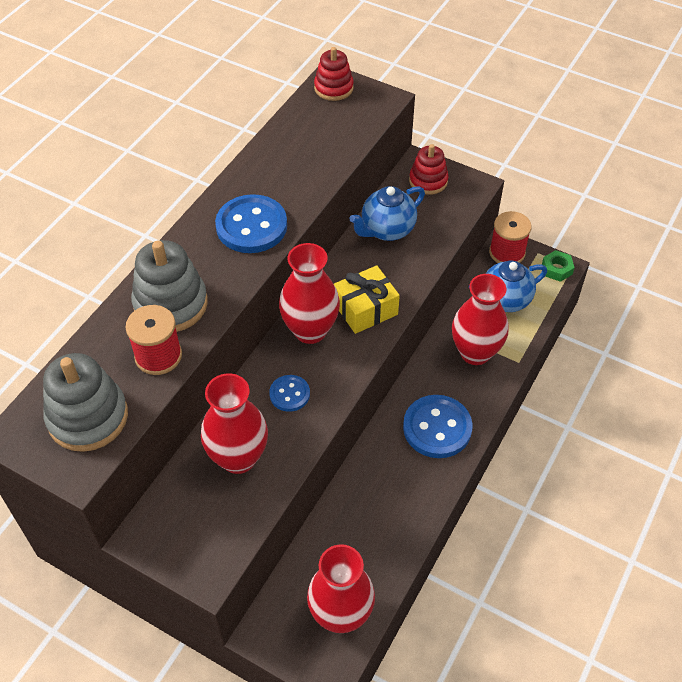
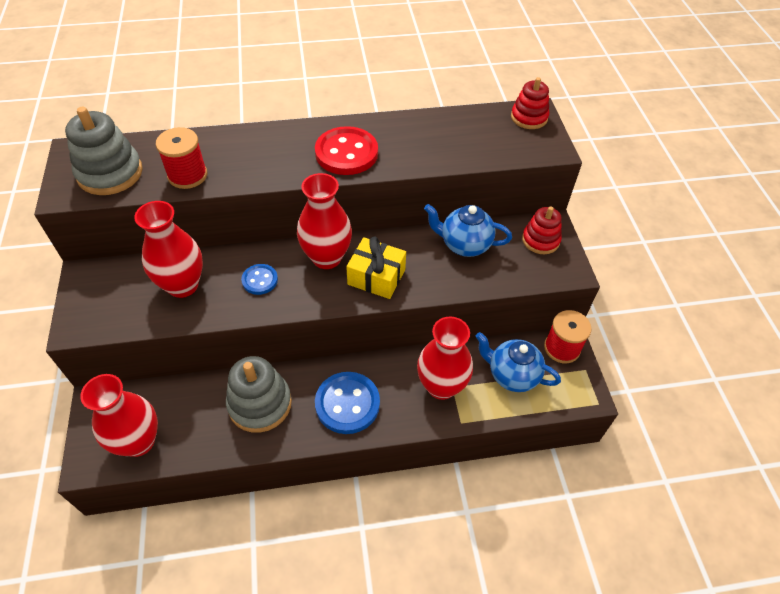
camera: 50 degrees right, 0 degrees up
grey stacking toy [131,240,208,332] -> grey stacking toy moved to [226,356,292,433]
blue button [215,194,287,253] -> red button [315,126,378,175]
green nut [542,250,575,282] -> none

